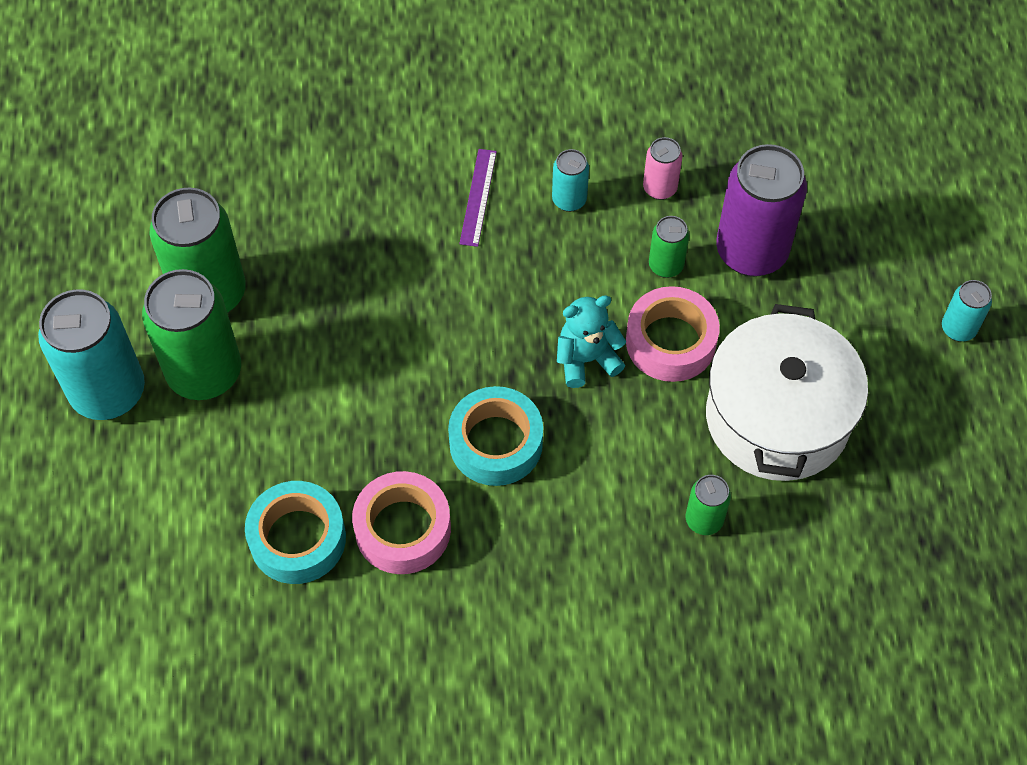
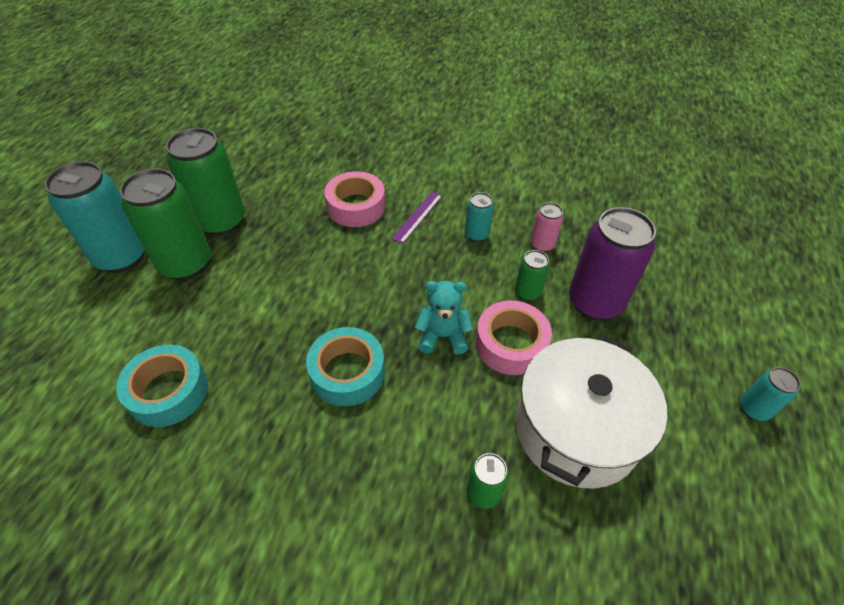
camera: 20 degrees right, 10 degrees down
pink tape [352,471,451,574] -> pink tape moved to [324,171,385,227]

